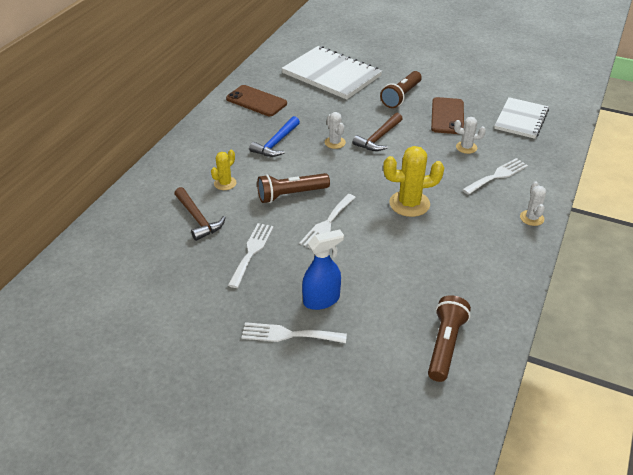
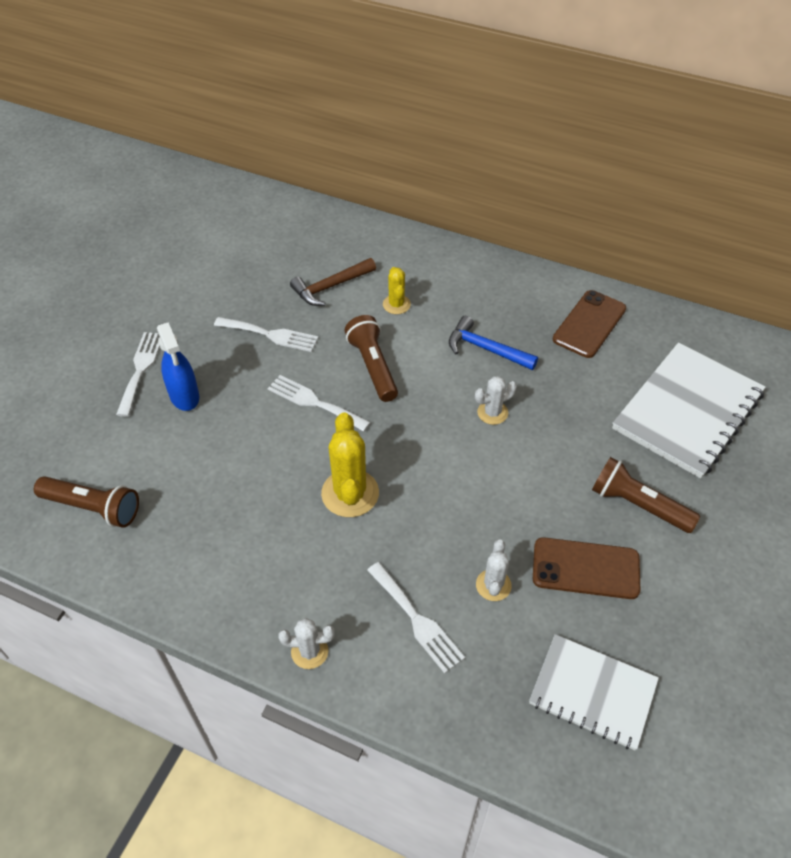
camera: 90 degrees right, 10 degrees up
yellow cactus [211,150,237,190] -> yellow cactus turned 45 degrees clockwise [383,267,411,314]
brown hammer [352,113,403,151] -> none

